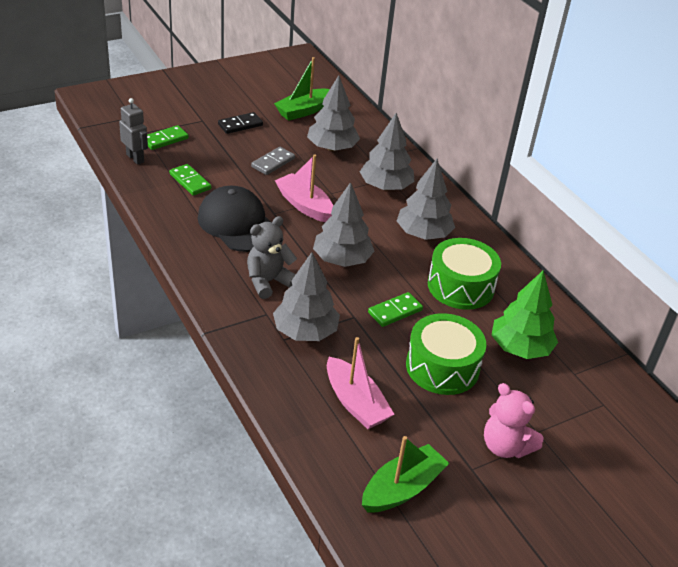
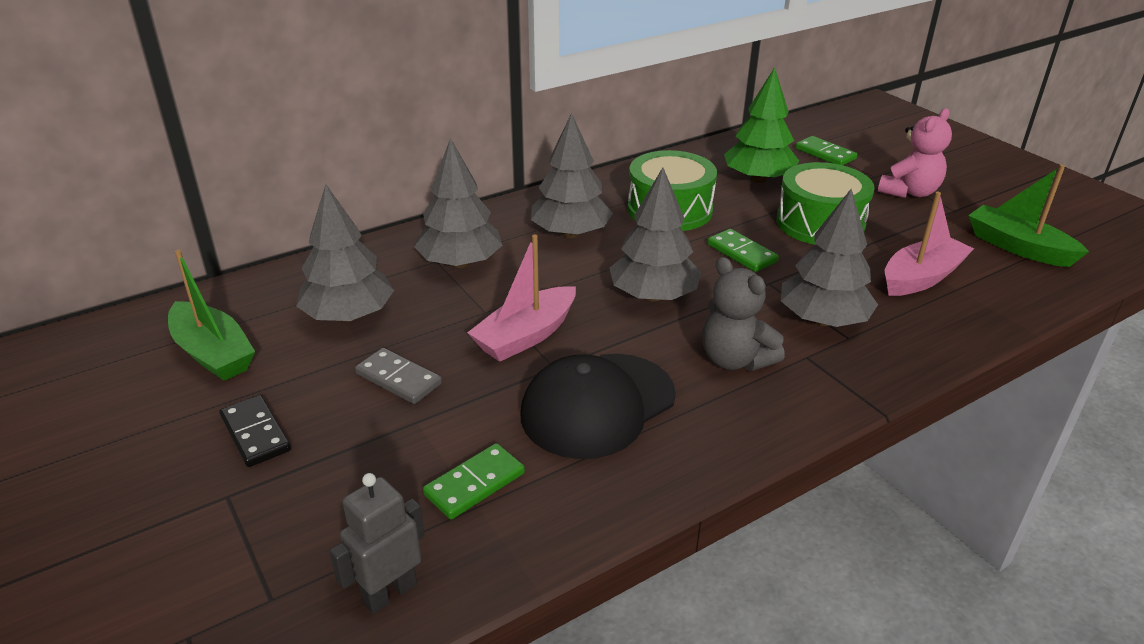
camera: 90 degrees left, 5 degrees down
green domino [147,125,189,150] -> green domino moved to [796,136,857,165]

